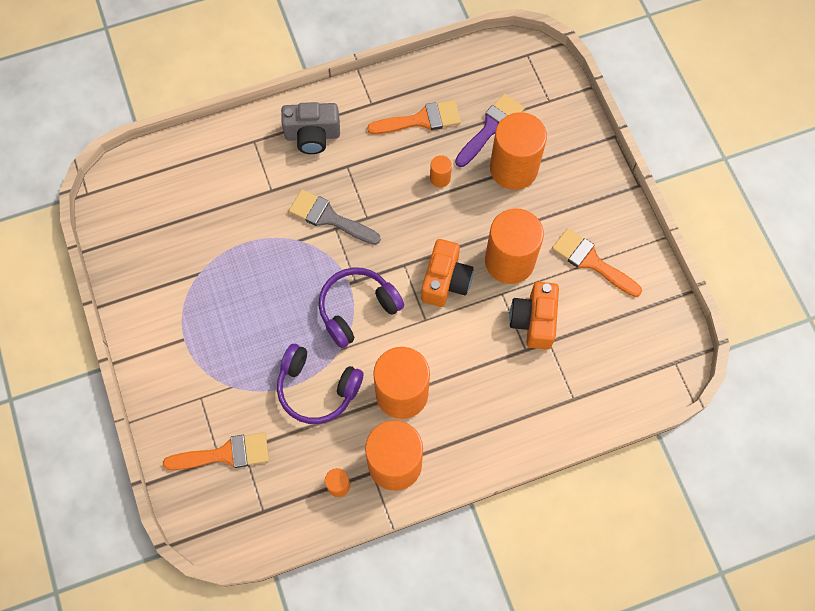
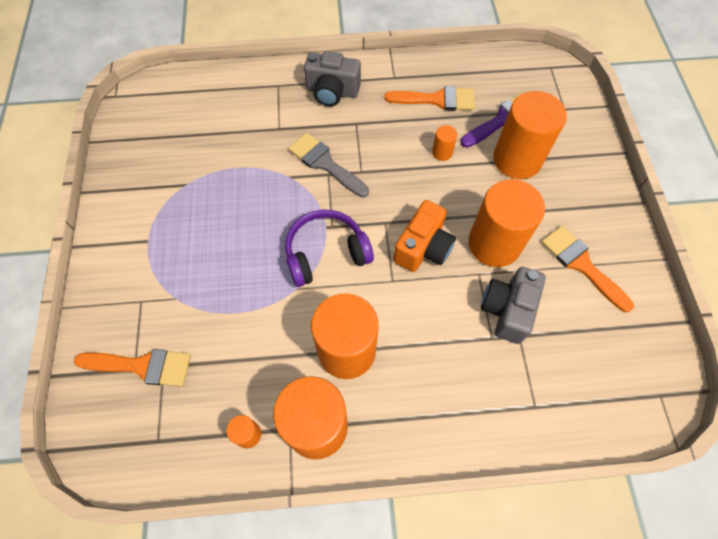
camera: 15 degrees right, 5 degrees down
purple headphones [277,344,363,424] -> none
orange camera [509,282,559,350] -> grey camera [481,267,546,344]

